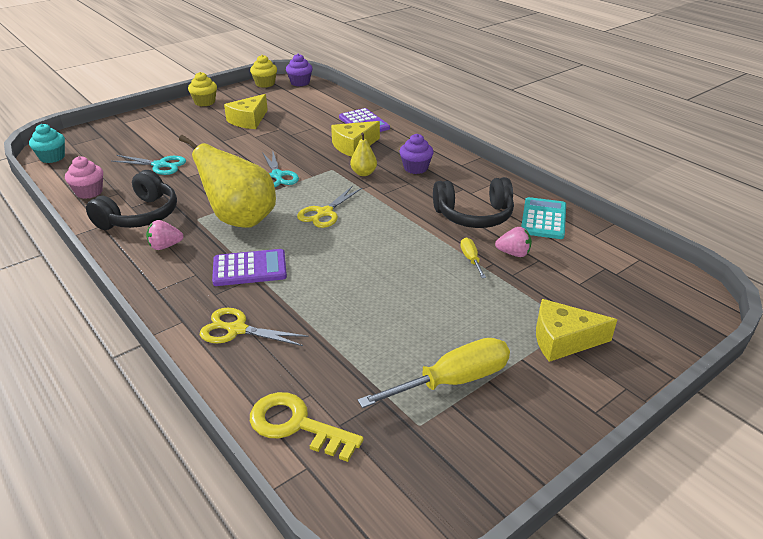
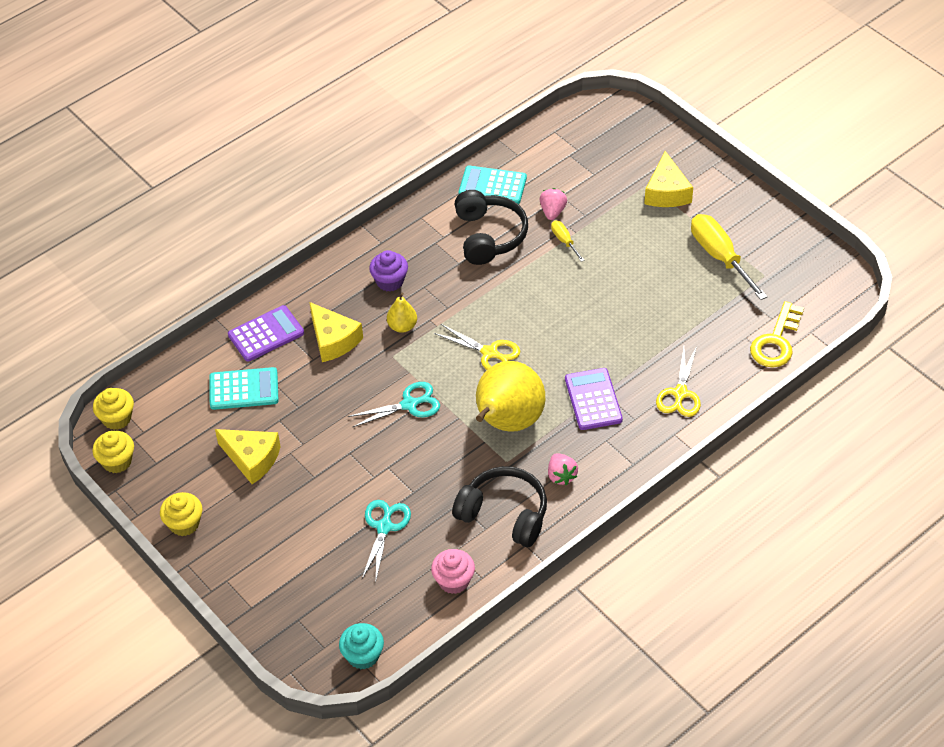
camera: 90 degrees left, 15 degrees up
purple cupcake [286,54,313,86] -> yellow cupcake [93,388,134,430]
yellow screwdriver [460,238,486,278] -> yellow screwdriver turned 75 degrees clockwise [551,221,584,262]
none -> turquoise calculator [209,367,279,410]

